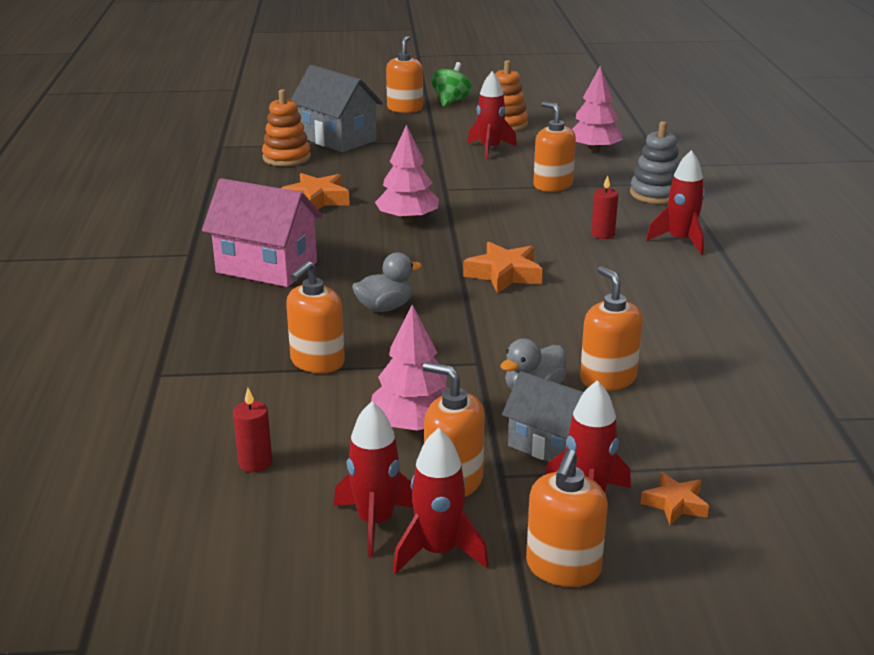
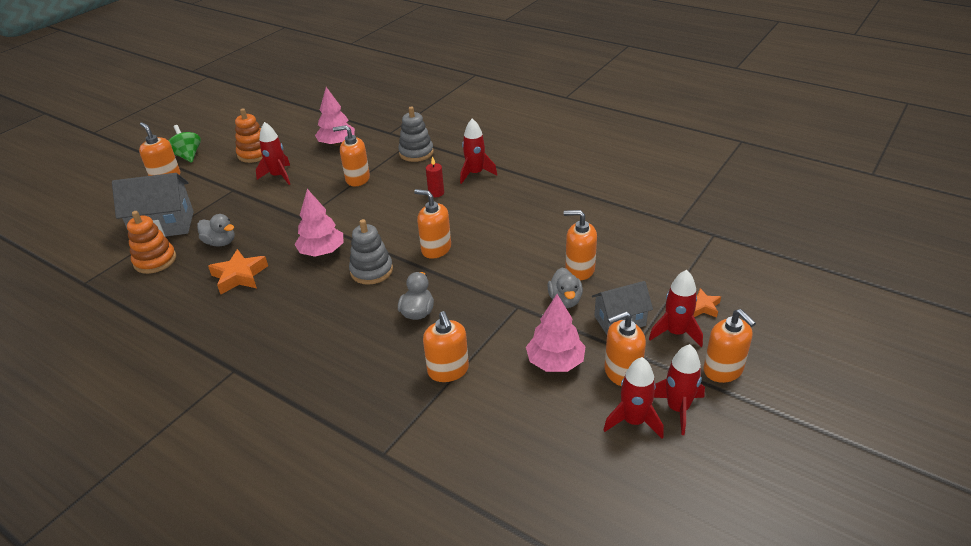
camera: 50 degrees left, 10 degrees up
pink house [202,178,323,287] -> none
red candle [233,388,272,472] -> none
orange star [463,242,543,294] -> orange soap dispenser [414,189,451,259]
none -> grey duck [197,214,234,246]
none -> grey stacking toy [349,219,393,285]

